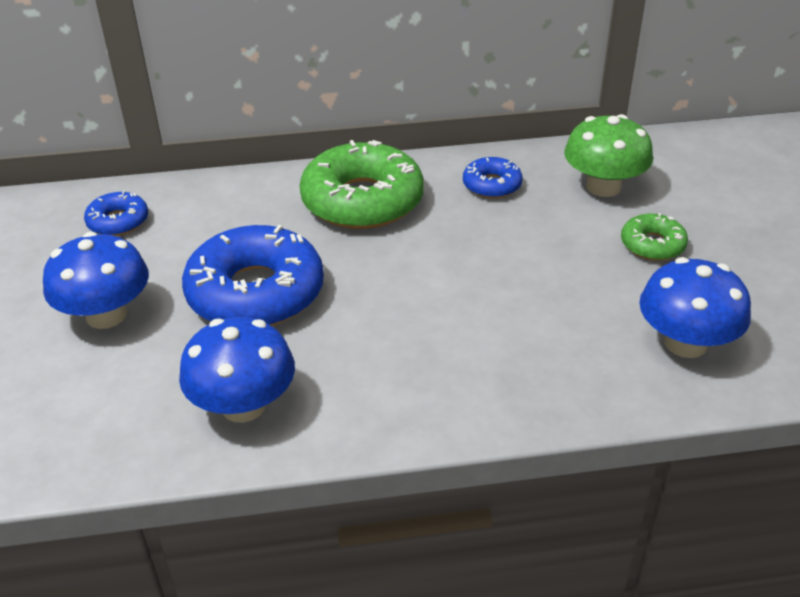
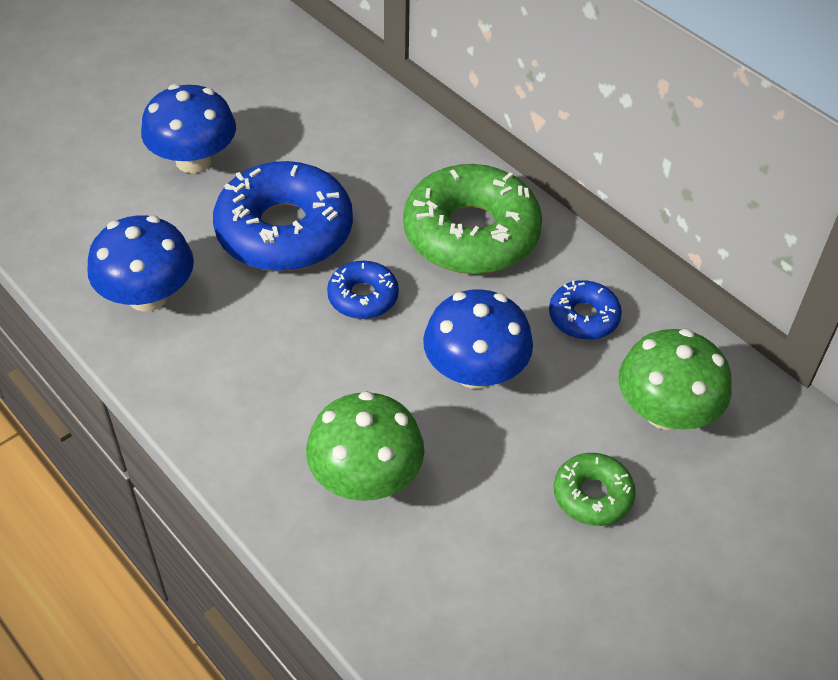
camera: 55 degrees right, 10 degrees up
blue donut [84,191,148,236] -> blue donut moved to [327,261,399,319]
blue mushroom [639,257,751,358] -> blue mushroom moved to [423,289,533,389]
none -> green mushroom [306,391,424,501]

